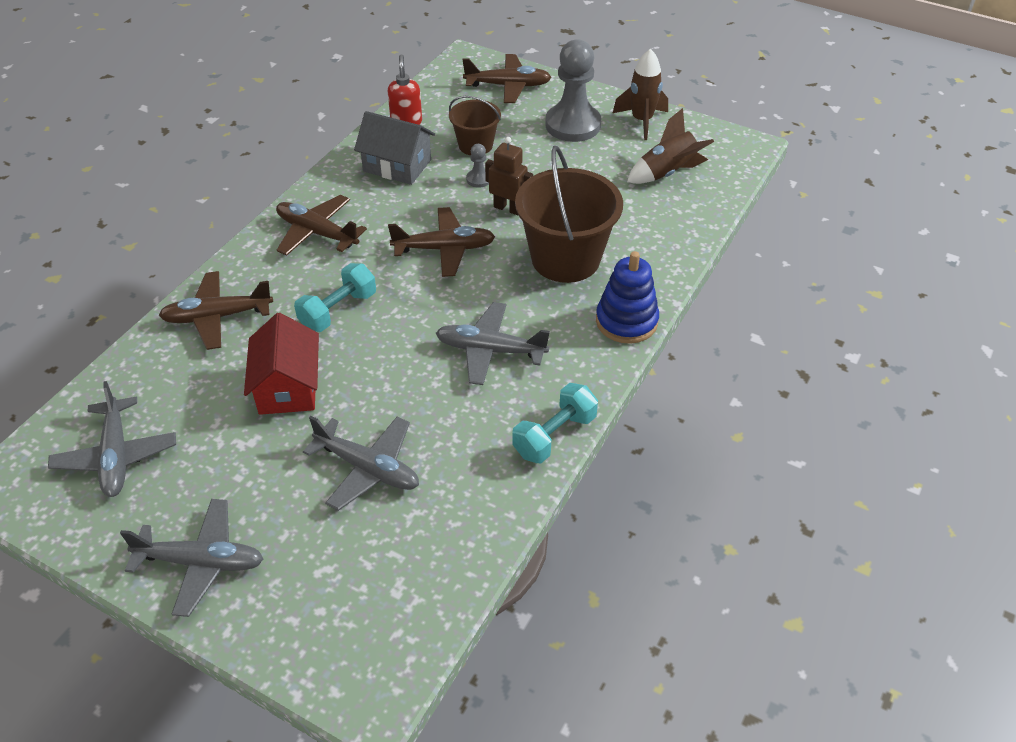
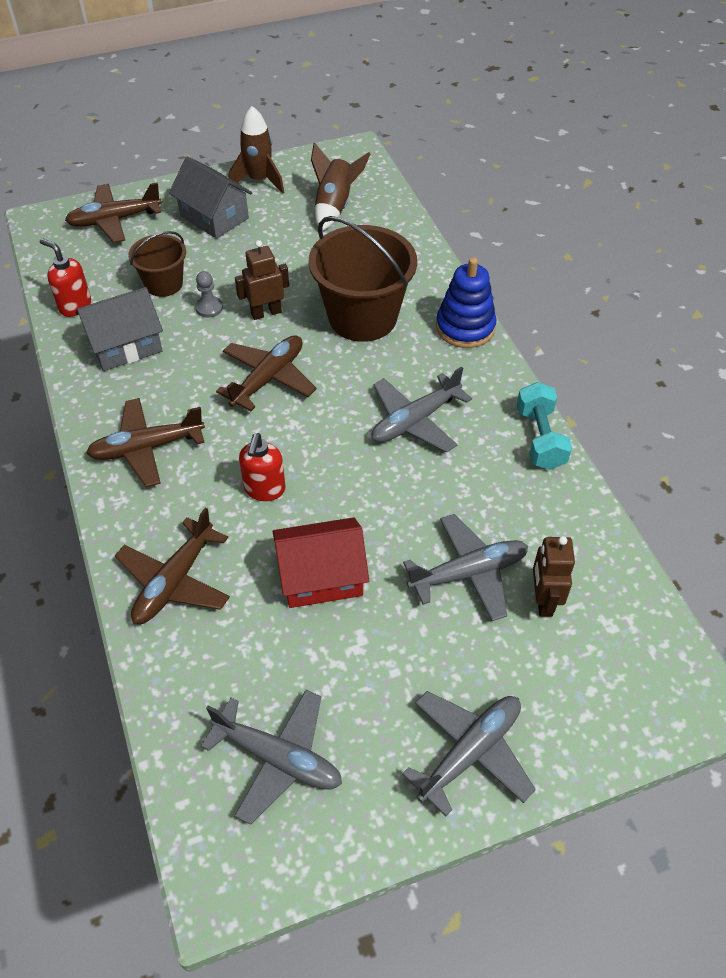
camera: 50 degrees left, 5 degrees up
red house [244,313,319,415] -> red house turned 45 degrees counterclockwise [272,517,369,608]
turquoise dumbbell [294,263,376,332] -> red soap dispenser [239,433,286,501]
brown plane [463,54,551,103] -> brown plane turned 150 degrees counterclockwise [65,182,162,243]
grey pawn [545,39,601,142] -> grey house [169,157,253,239]
none -> brown robot [533,536,575,617]

